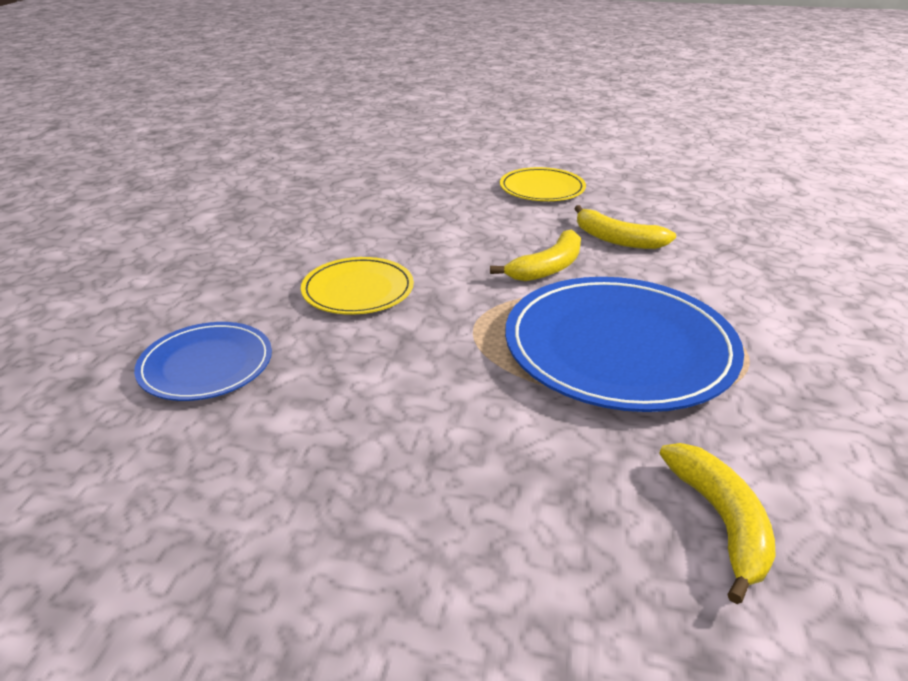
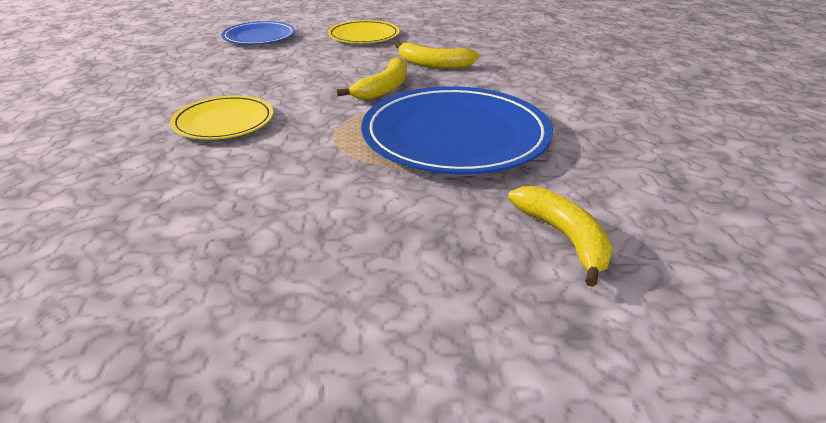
camera: 15 degrees left, 0 degrees up
blue plate [134,322,272,401] -> blue plate moved to [221,21,295,45]

